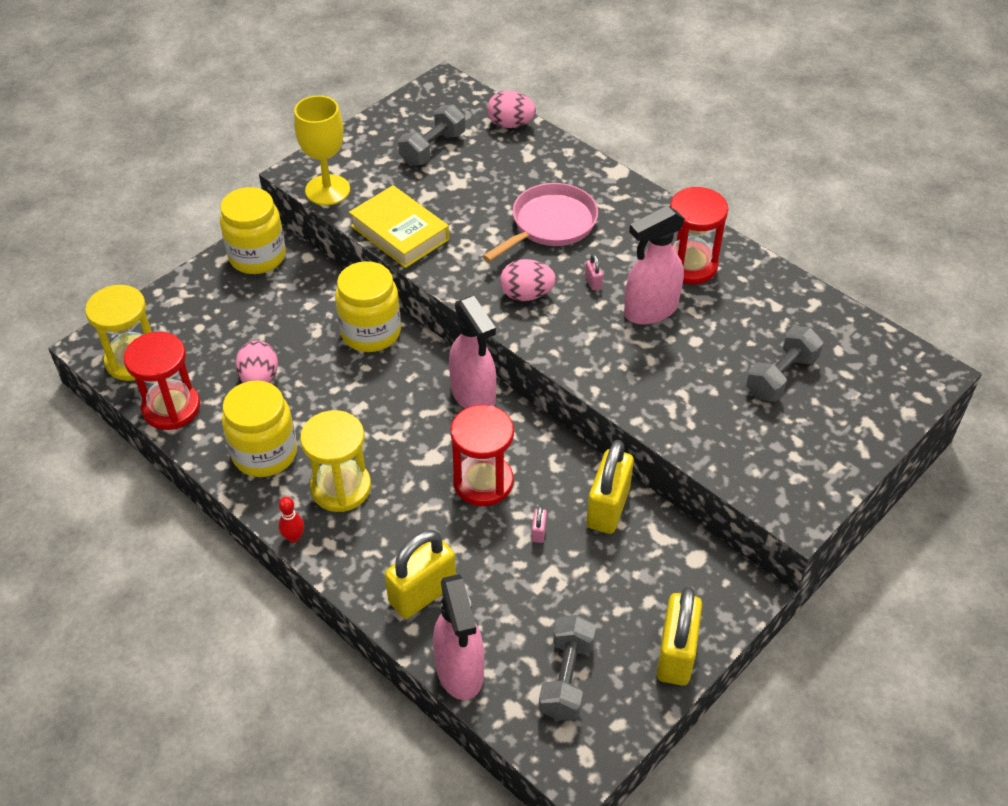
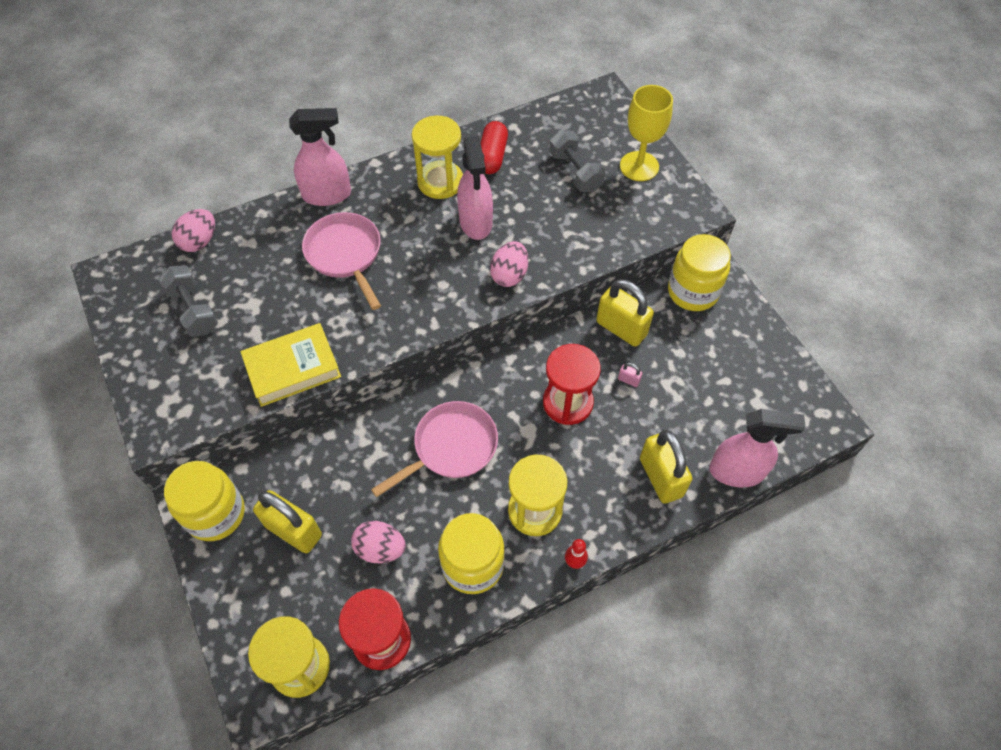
camera: 70 degrees left, 10 degrees up
yellow goblet [294,95,350,205] -> yellow goblet moved to [620,85,673,181]
yellow jar [335,261,401,352] -> yellow jar moved to [668,234,731,311]
pink spray bottle [449,296,496,409] -> pink spray bottle moved to [289,108,351,206]
pink egg [500,259,556,301] -> pink egg moved to [490,241,528,287]
grey dumbbell [539,615,596,720] -> none
pink padlock [585,254,603,290] -> none
yellow padlock [657,587,702,685] -> yellow padlock moved to [253,490,322,553]
red hourglass [670,187,728,284] -> yellow hourglass [412,116,463,199]
none -> pink pan [371,401,498,497]
none -> red capsule [481,121,508,174]

